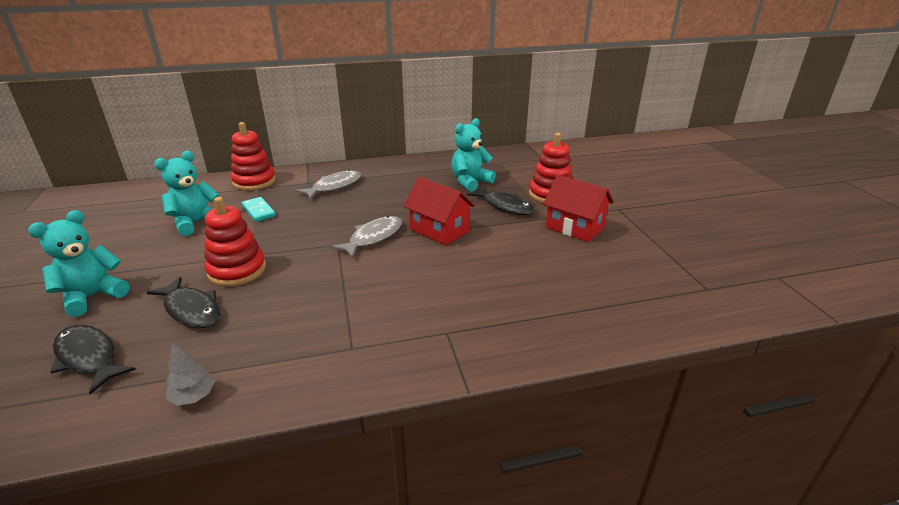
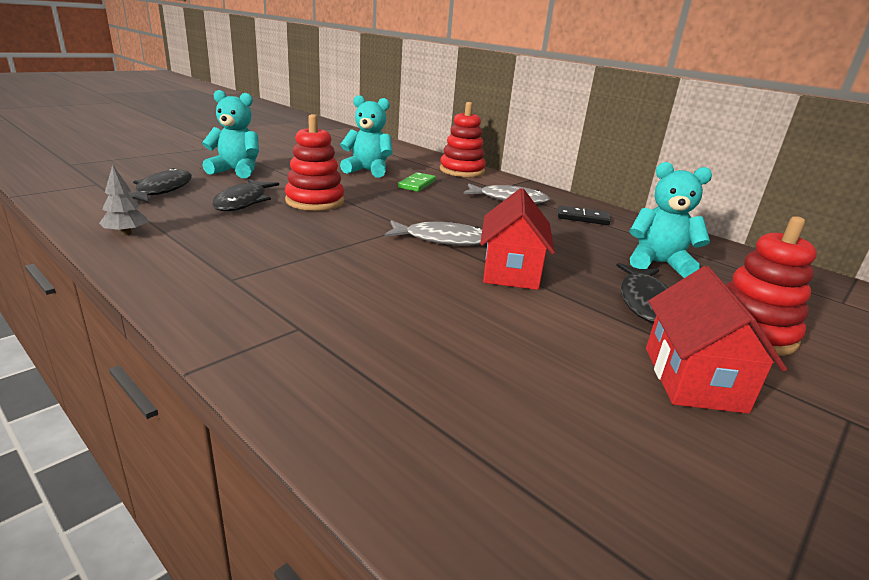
camera: 55 degrees right, 5 degrees down
turquoise domino [242,197,276,222] -> green domino [398,172,436,192]
none -> black domino [558,205,611,225]

